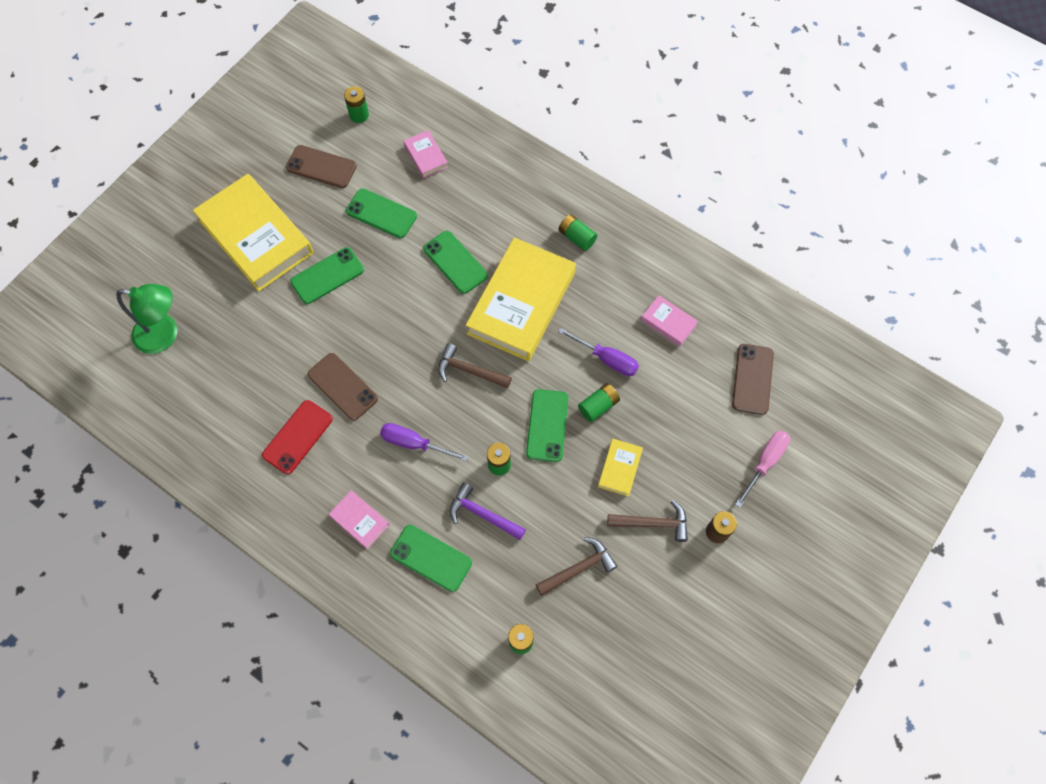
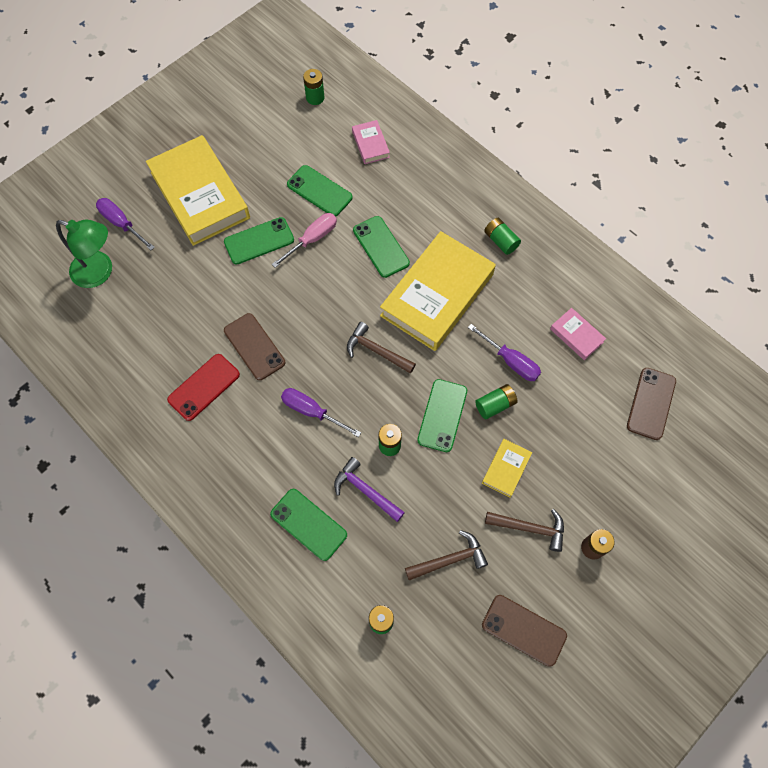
camera: 10 degrees right, 0 degrees up
brown phone [286,145,357,188] -> brown phone moved to [482,595,567,667]
pink book [329,490,390,549] -> none
pink screwdriver [735,430,790,508] -> pink screwdriver moved to [272,213,337,268]
none -> purple screwdriver [96,198,155,250]

